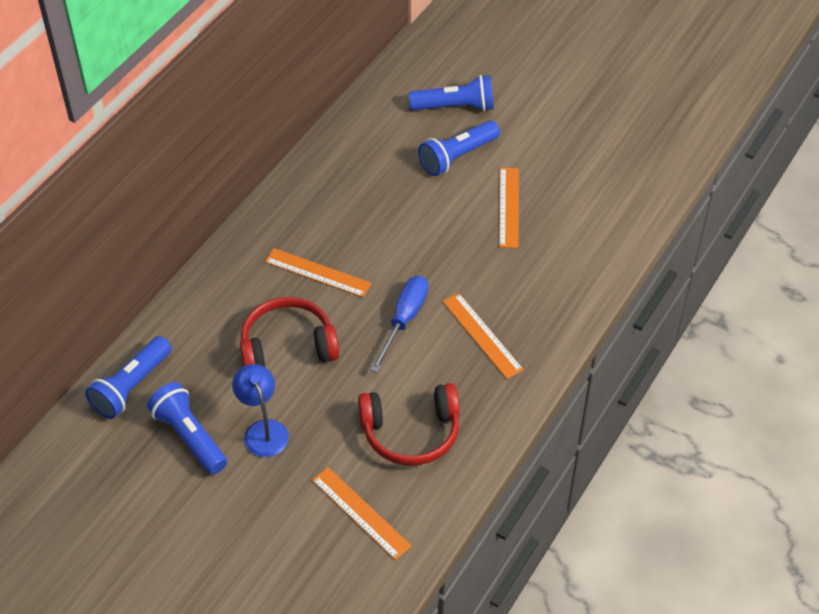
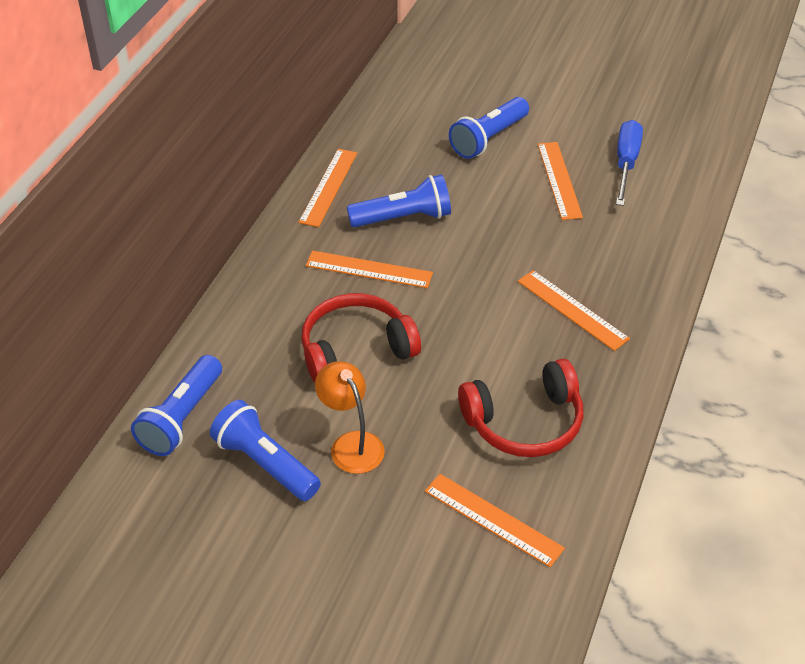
camera: 10 degrees left, 5 degrees down
blue lamp [232,364,289,457] -> orange lamp [315,361,385,474]
blue screwdriver [370,276,428,373] -> blue screwdriver moved to [616,120,643,206]
blue flashlight [409,75,493,112] -> blue flashlight moved to [347,174,451,227]
none -> orange ruler [298,149,357,227]

